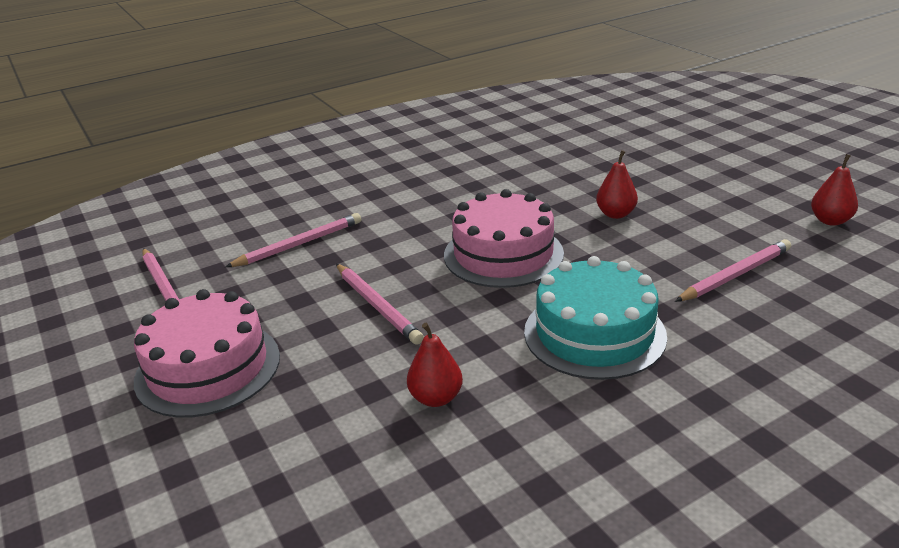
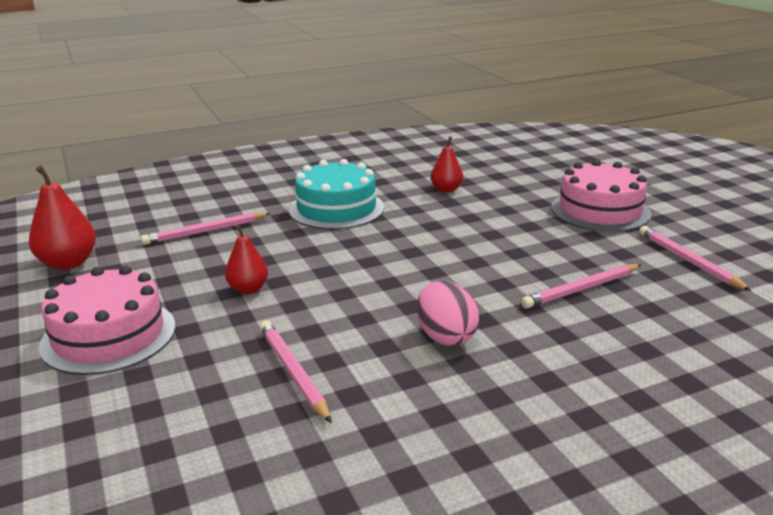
camera: 175 degrees left, 5 degrees down
pink pencil [336,264,424,345] -> pink pencil moved to [260,321,332,423]
pink cake [444,189,564,288] -> pink cake moved to [39,266,176,375]
red pear [811,154,858,226] -> red pear [29,165,96,270], size x1.56
none -> pink egg [417,281,479,346]

